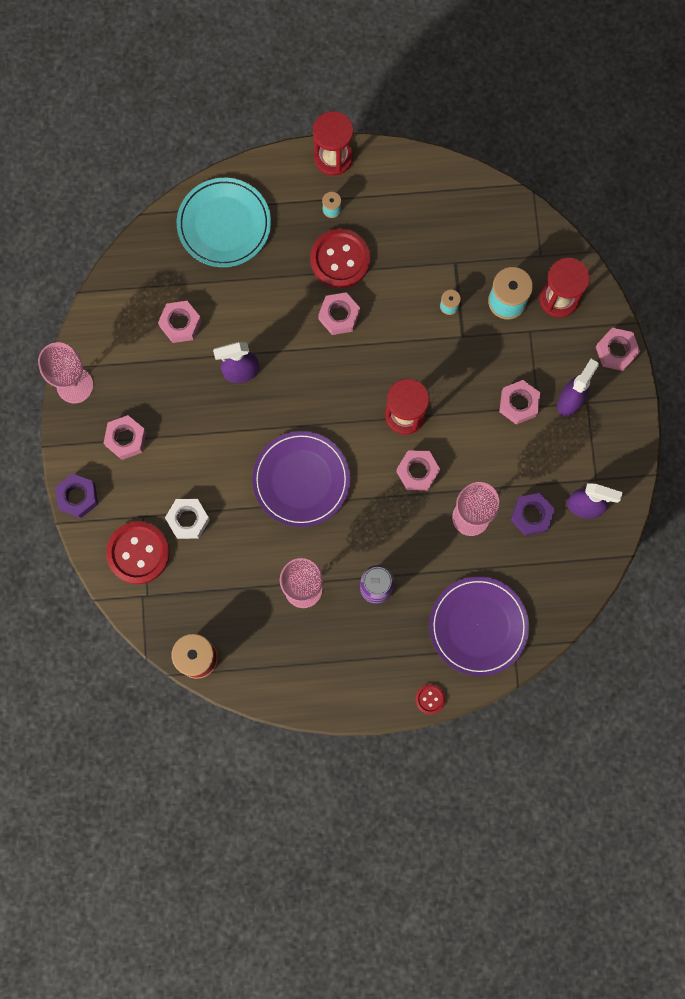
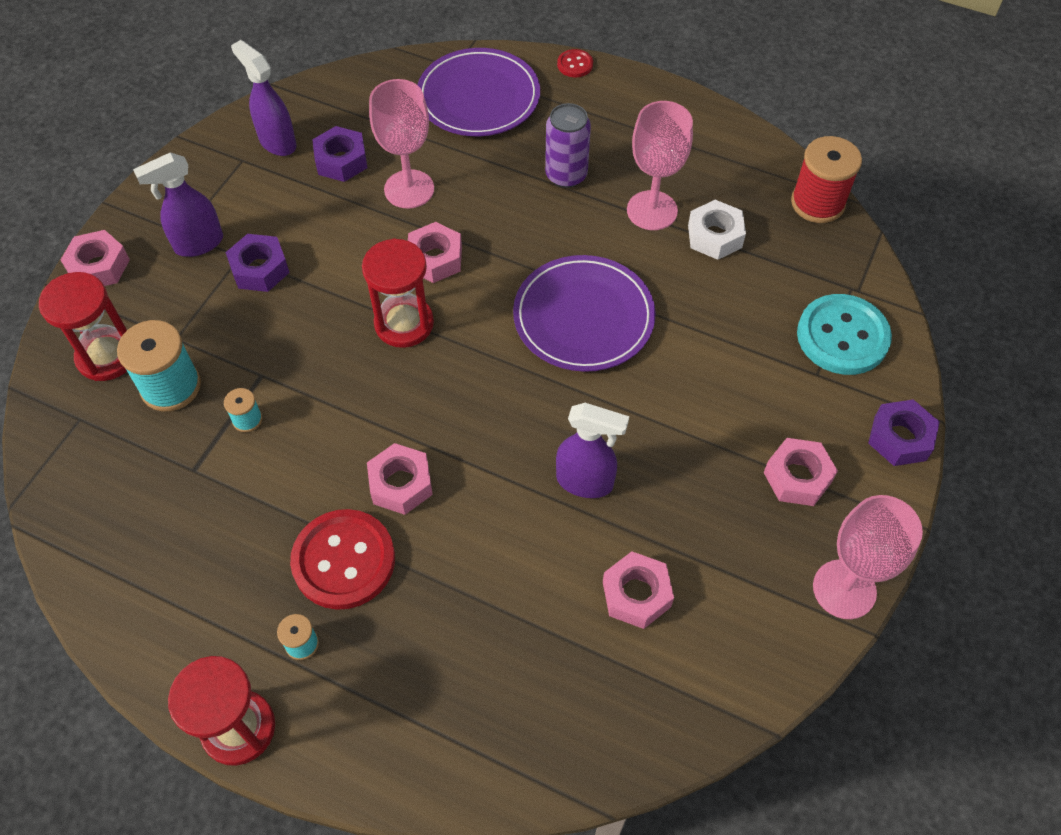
camera: 150 degrees left, 20 degrees down
red button [106,521,170,584] -> turquoise button [797,294,892,375]
white nut [165,499,210,539] -> white nut moved to [688,200,746,260]
turquoise plate [177,178,271,267] -> none
pink nut [499,380,540,425] -> purple nut [225,234,290,292]

